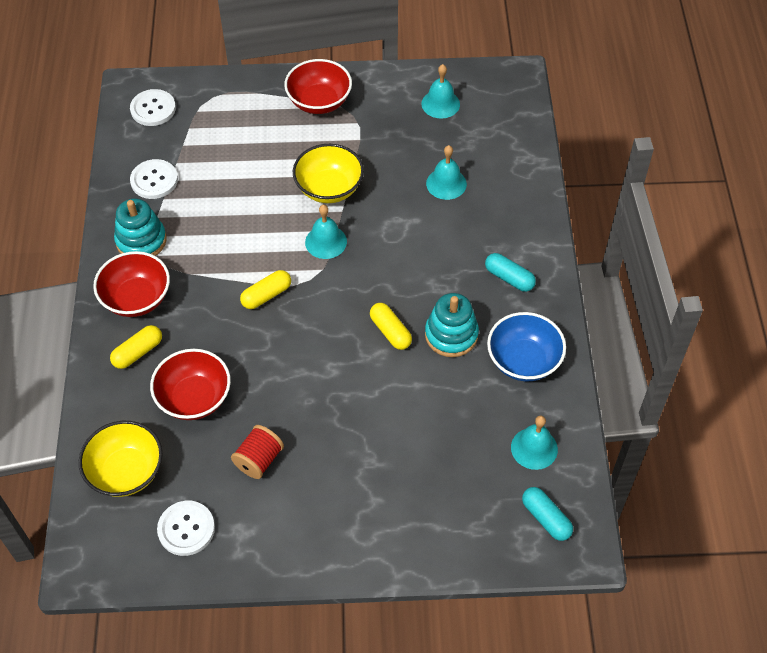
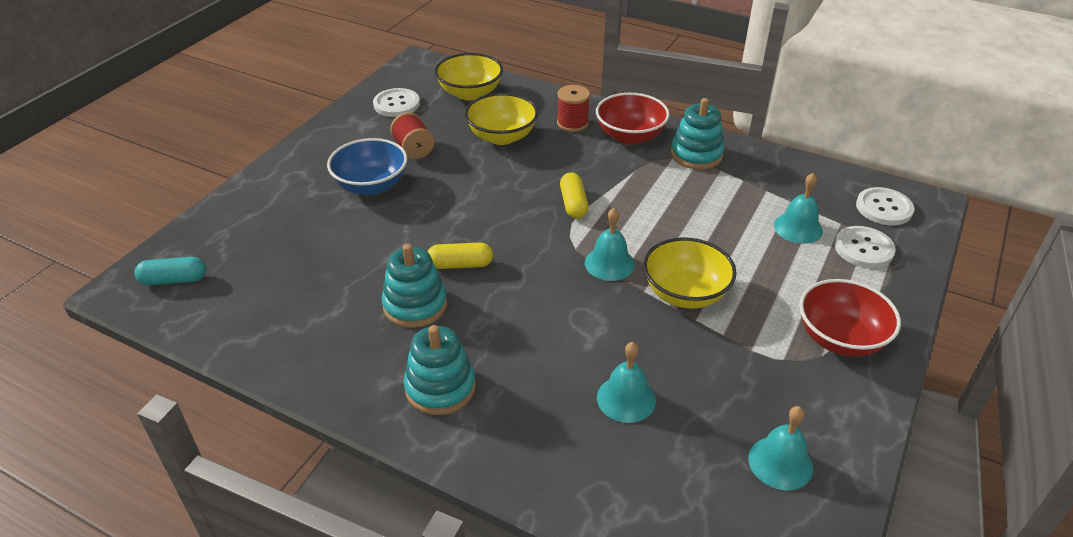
camera: 120 degrees right, 15 degrees down
yellow capsule [110,325,162,369] -> red spool [557,85,590,132]
white button [130,159,178,199] -> white button moved to [834,226,896,268]
red bowl [150,349,231,420] -> yellow bowl [465,93,538,145]
turquoise capsule [485,253,536,292] -> turquoise stacking toy [404,325,476,415]
blue bowl [487,312,566,381] -> blue bowl moved to [327,138,407,195]
turquoise bell [511,415,558,470] -> turquoise bell moved to [774,173,823,244]

